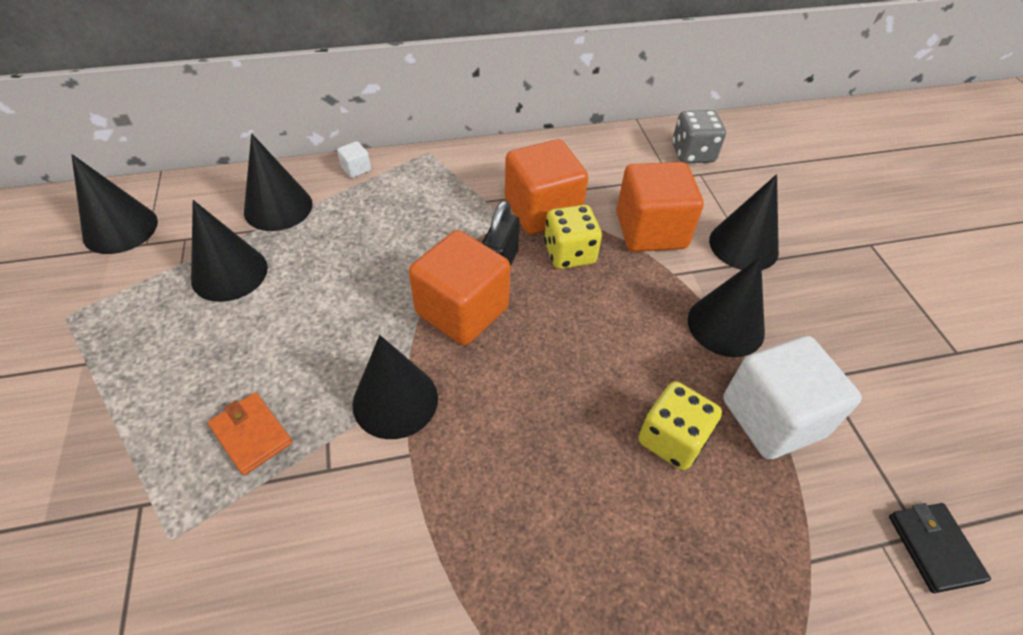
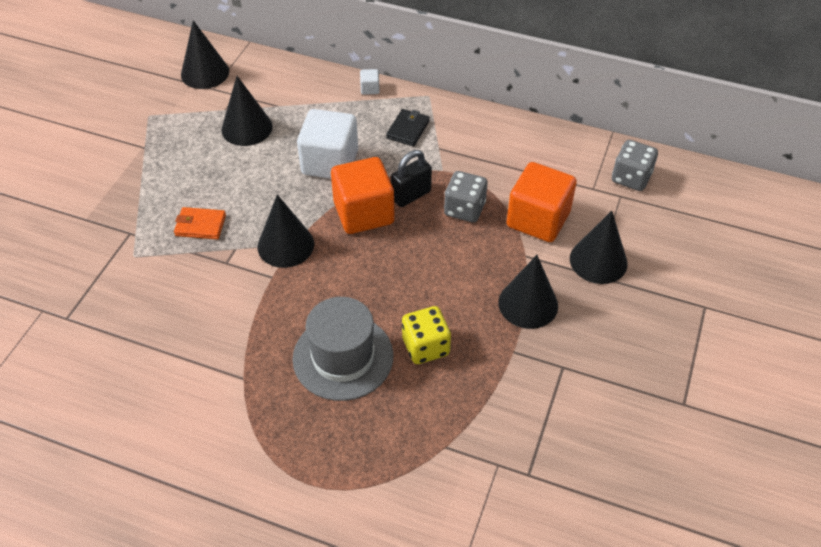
camera: 35 degrees right, 0 degrees up
orange wallet [208,392,292,475] -> orange wallet turned 75 degrees counterclockwise [174,207,226,240]
black cone [244,133,313,231] -> none
orange cube [505,139,588,235] -> none
yellow dice [544,205,602,269] -> grey dice [444,171,487,222]
white cube [723,336,862,460] -> white cube moved to [297,109,358,179]
black wallet [889,503,991,593] -> black wallet moved to [386,109,430,146]
none -> grey hat [293,297,393,401]

